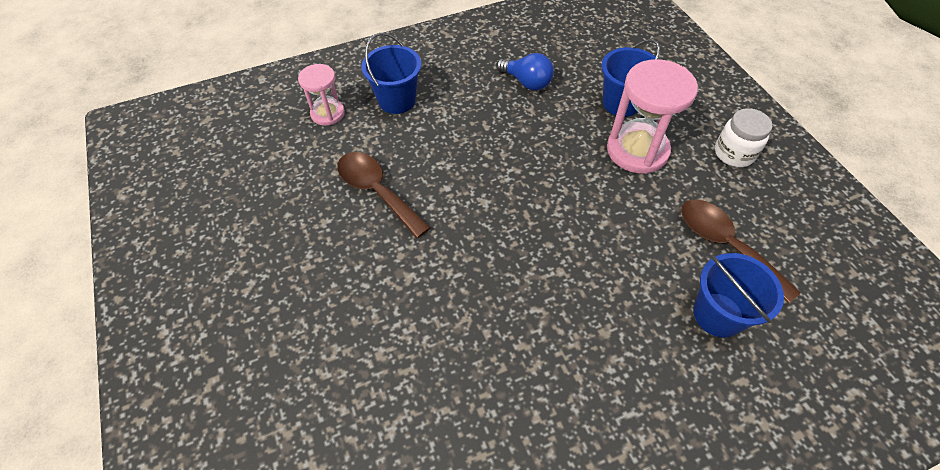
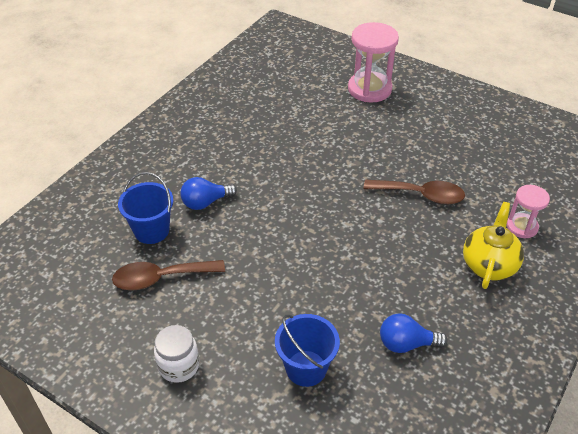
camera: 145 degrees right, 10 degrees down
blue bucket [361,33,421,114] -> yellow teapot [463,202,524,289]
pink hourglass [607,59,698,174] -> pink hourglass moved to [348,22,399,102]
brown spoon [681,199,801,304] -> brown spoon turned 150 degrees clockwise [112,260,225,290]
none -> blue light bulb [180,177,237,210]

